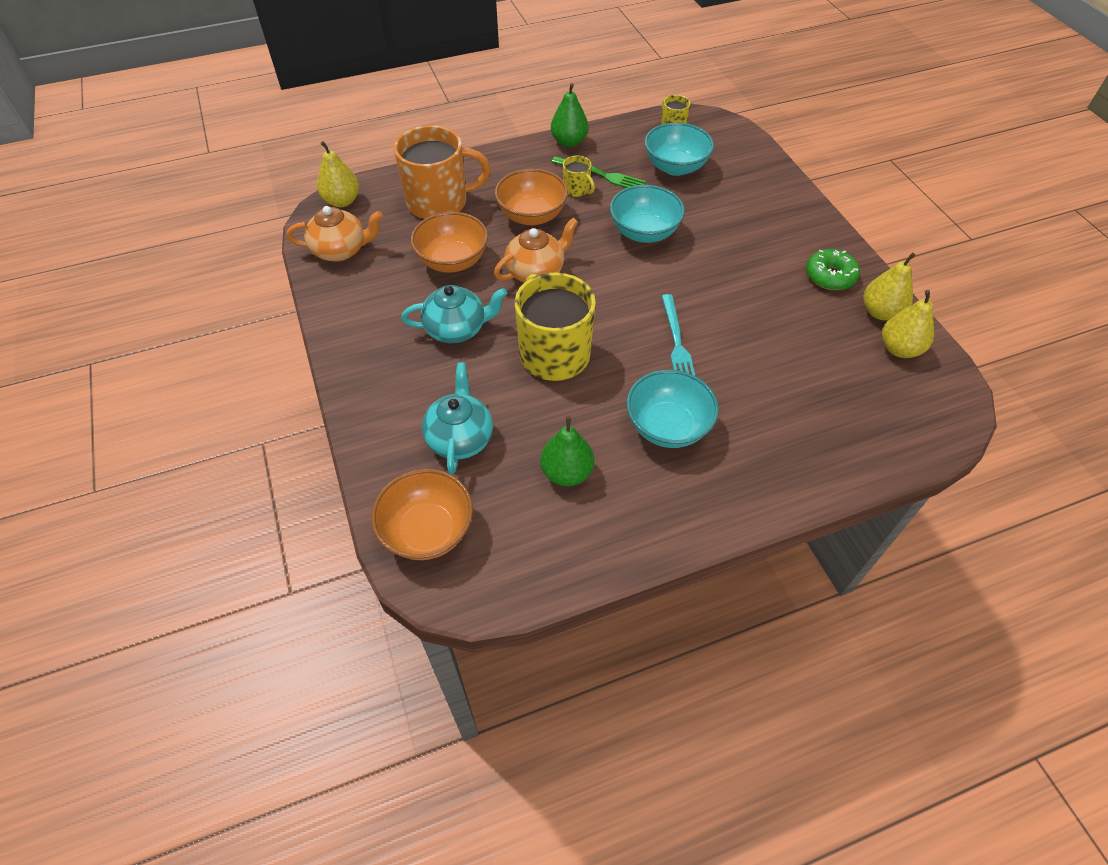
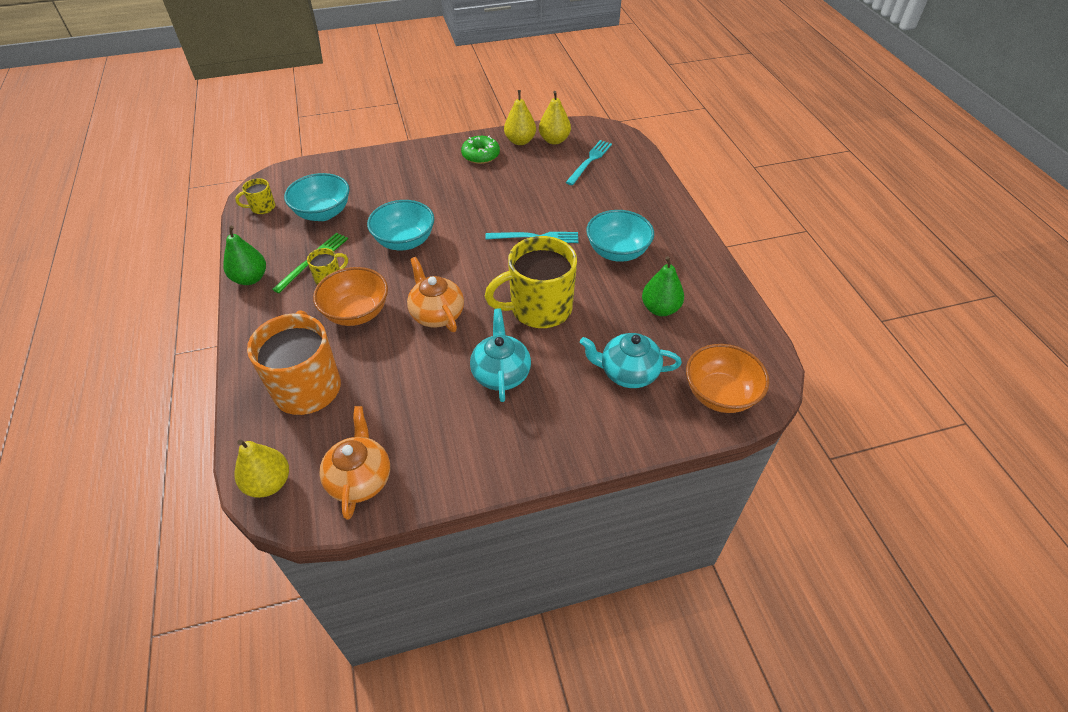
camera: 85 degrees left, 5 degrees down
orange bowl [411,212,488,273] -> none
none -> turquoise fork [566,140,612,185]

